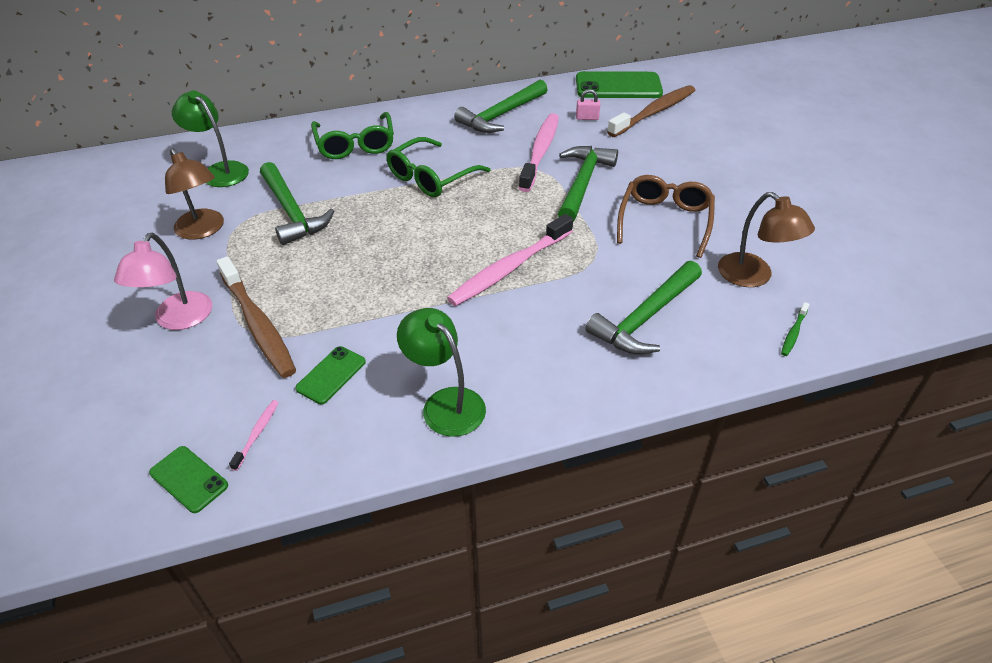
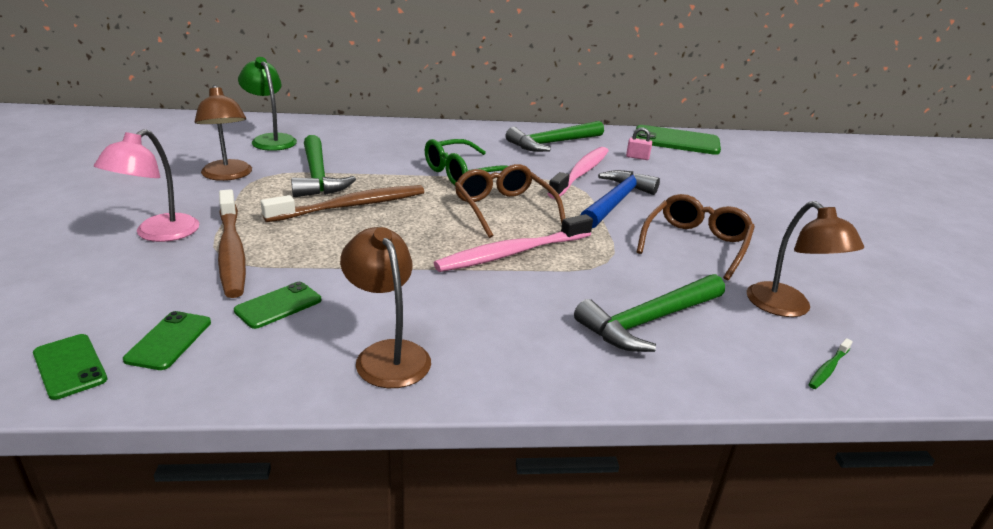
camera: 10 degrees right, 15 degrees down
pink toothbrush [229,400,279,471] -> green phone [123,311,211,370]
green glasses [311,112,394,159] -> none
green lamp [397,308,486,437] -> brown lamp [340,227,431,388]
green hammer [558,146,618,222] -> blue hammer [581,170,660,228]
brown toothbrush [607,85,695,137] -> brown toothbrush moved to [261,185,424,222]
none -> brown glasses [455,164,566,238]

